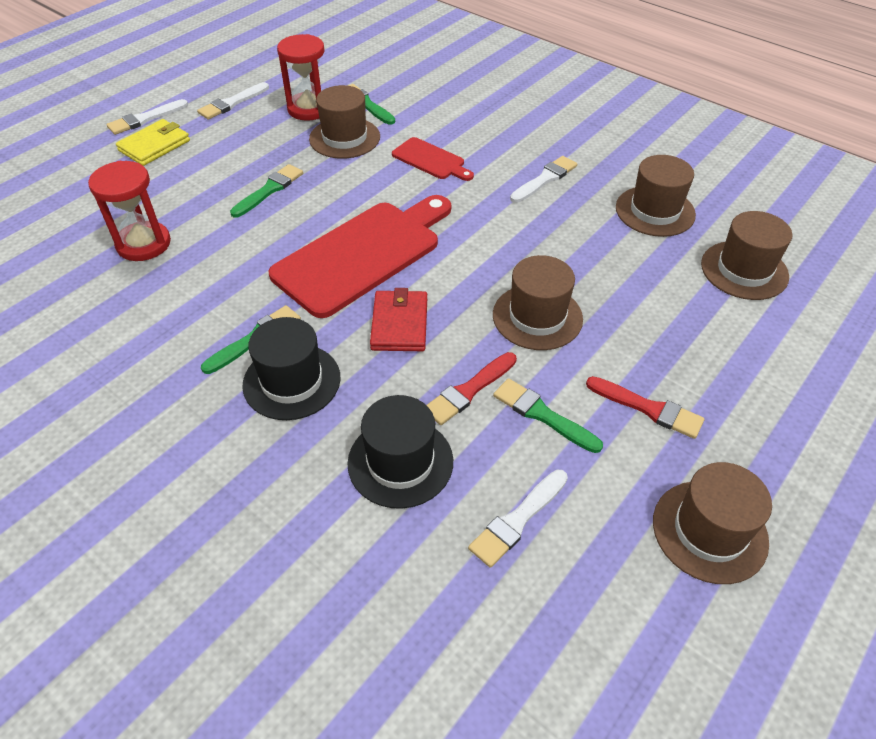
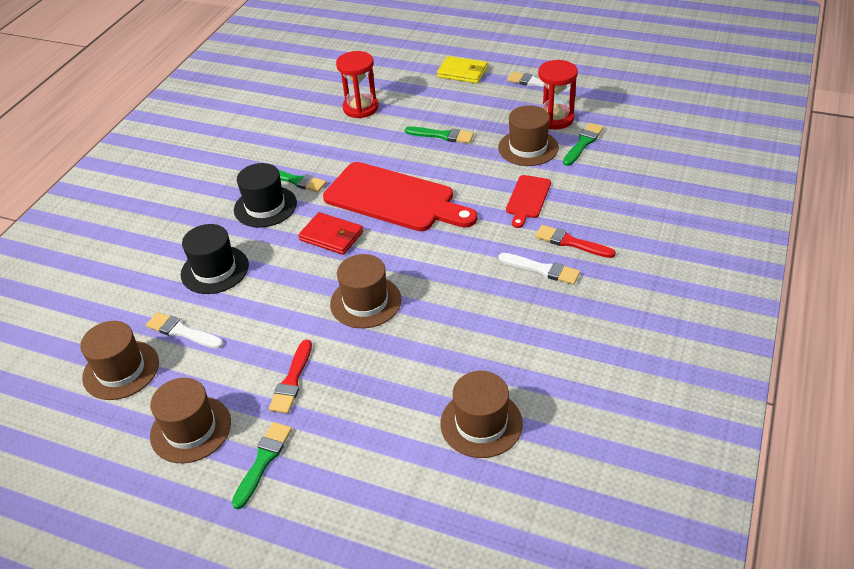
camera: 75 degrees right, 5 degrees down
white brush [106,99,188,135] -> none
red wallet [370,288,427,351] -> red wallet turned 45 degrees clockwise [298,212,363,255]
red brush [427,352,517,425] -> red brush moved to [535,225,616,258]
green brush [493,378,603,453] -> green brush moved to [232,422,292,509]
brown hat [616,155,696,237] -> brown hat moved to [80,321,159,400]

